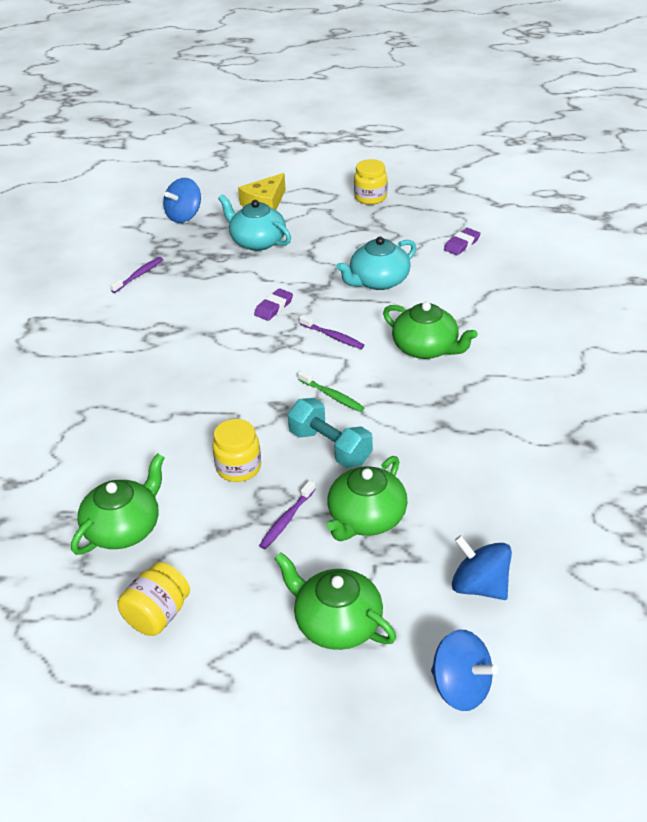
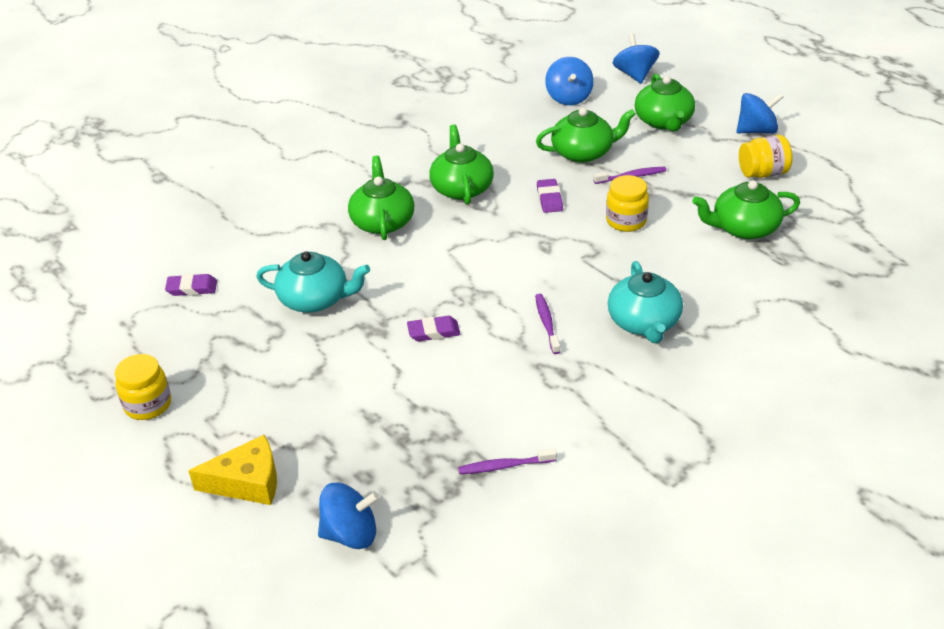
camera: 135 degrees left, 0 degrees up
turquoise teapot [218,194,291,251] -> turquoise teapot moved to [608,261,683,343]
turquoise dumbbell [288,398,373,468] -> purple eraser [537,179,563,213]
green toothbrush [298,370,365,412] -> none
purple toothbrush [299,315,365,349] -> purple toothbrush moved to [535,294,560,354]
none -> green teapot [429,125,494,205]
none -> blue spinning top [736,93,783,134]

